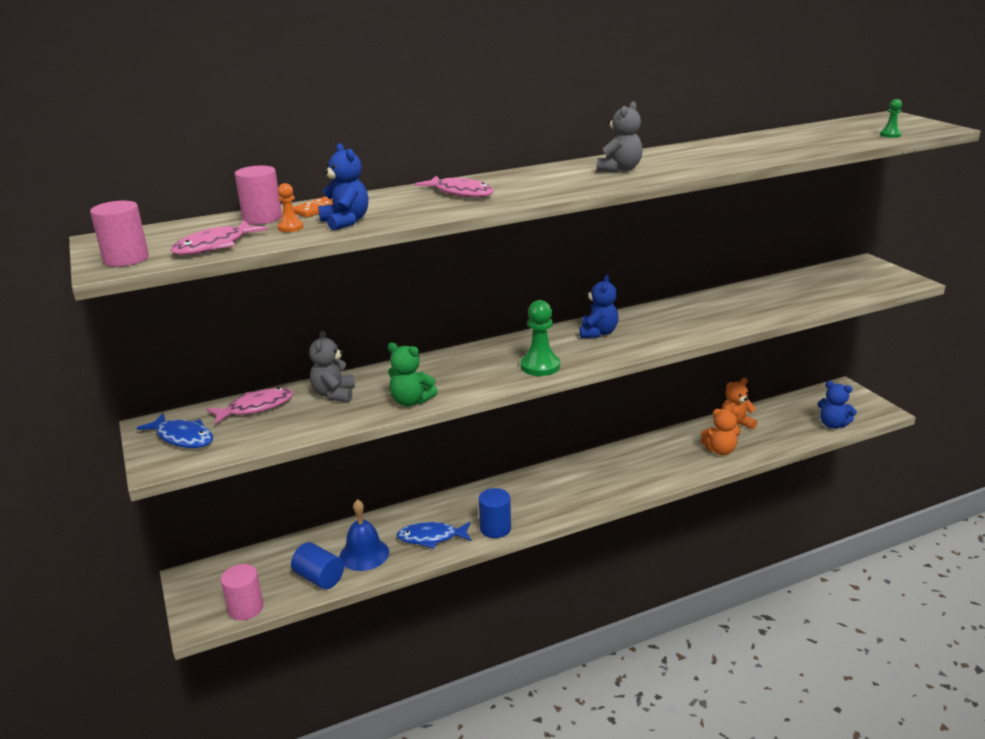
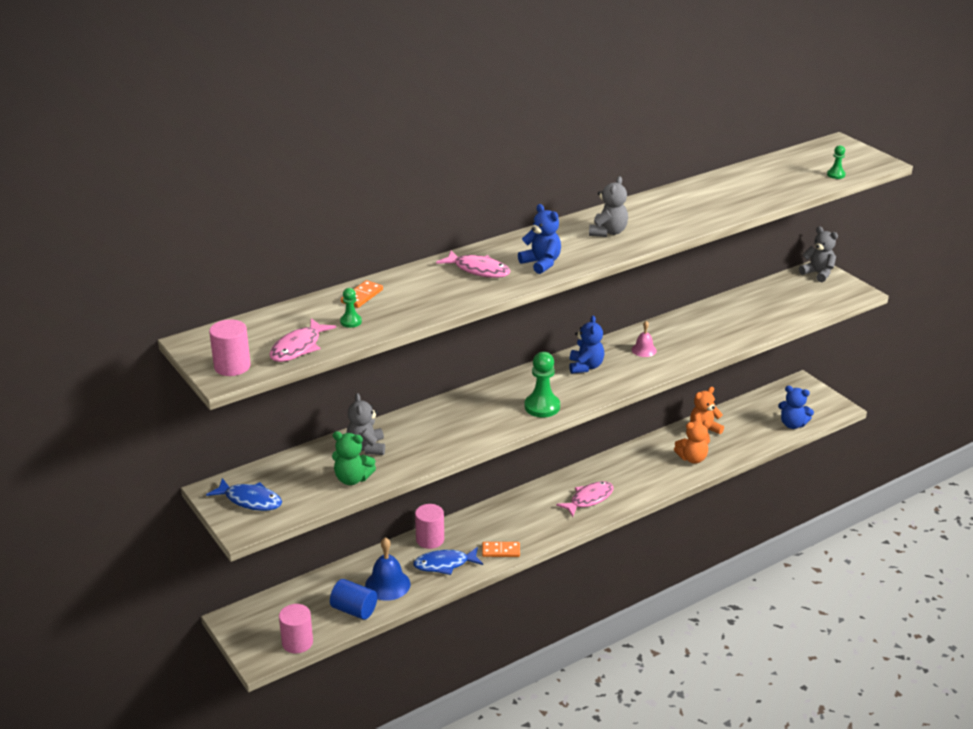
camera: 10 degrees left, 5 degrees up
pink fish [206,387,293,425] -> pink fish moved to [556,481,614,517]
pink cylinder [235,166,282,224] -> pink cylinder moved to [415,504,444,549]
orange pawn [278,183,304,232] -> green pawn [340,288,362,328]
blue teddy bear [318,143,368,230] -> blue teddy bear moved to [518,204,561,274]
green teddy bear [388,342,438,406] -> green teddy bear moved to [332,431,376,485]
blue cylinder [479,488,511,538] -> orange domino [482,542,520,557]
none -> pink bell [631,321,657,357]
none -> grey teddy bear [799,226,838,282]

